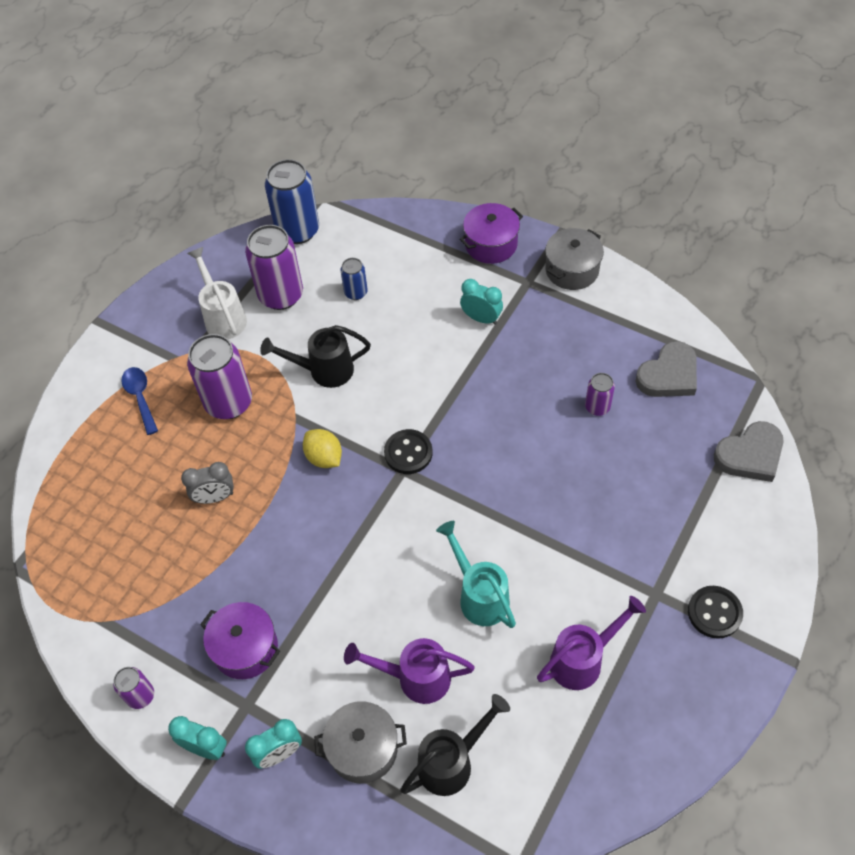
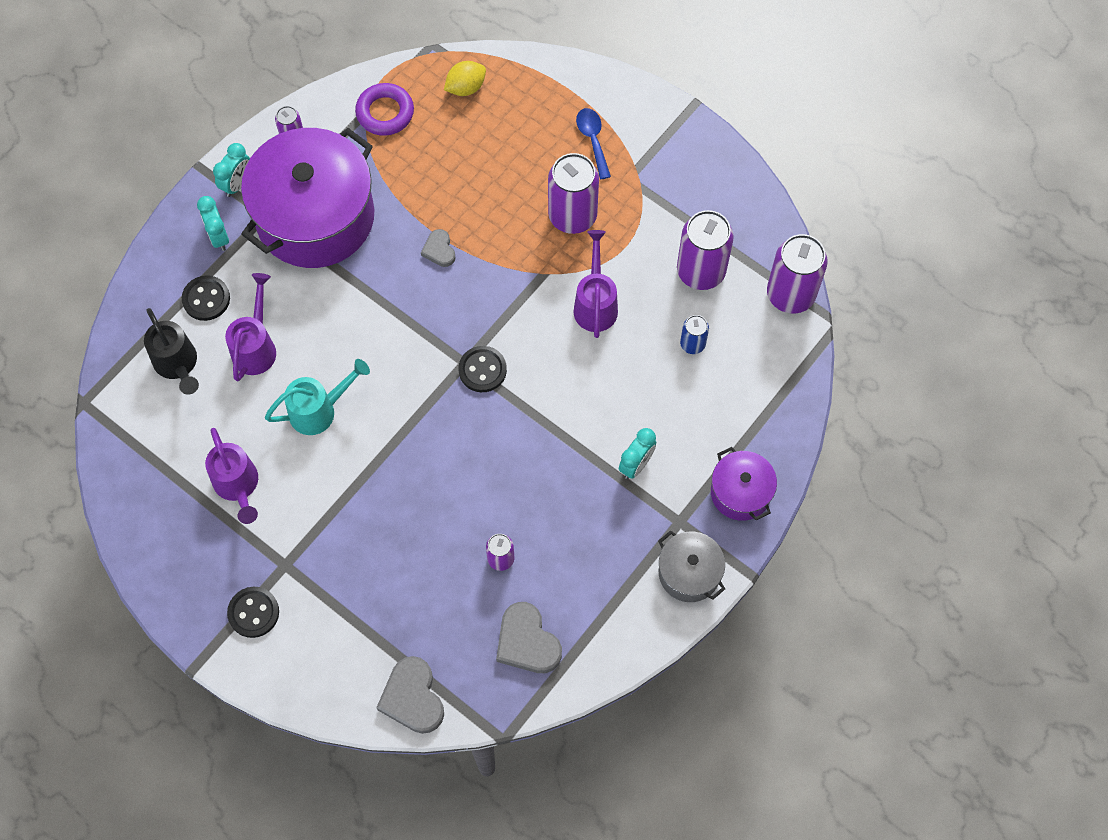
camera: 95 degrees right, 10 degrees up
blue spoon [121,367,158,435] -> blue spoon turned 90 degrees counterclockwise [576,108,611,179]
grey clock [181,462,234,504] -> none
white watering can [187,247,247,339] -> none
purple pot [200,602,280,679] -> purple pot [241,128,374,268], size x2.09
black watering can [260,325,371,388] -> purple watering can [574,230,618,338]
blue can [265,159,319,244] -> purple can [767,234,828,313]
yellow lemon [303,429,342,468] -> yellow lemon moved to [444,61,486,96]
grey pot [314,701,407,784] -> black button [182,275,230,321]
none -> purple ring [355,83,414,136]
none -> grey heart [421,229,456,267]

